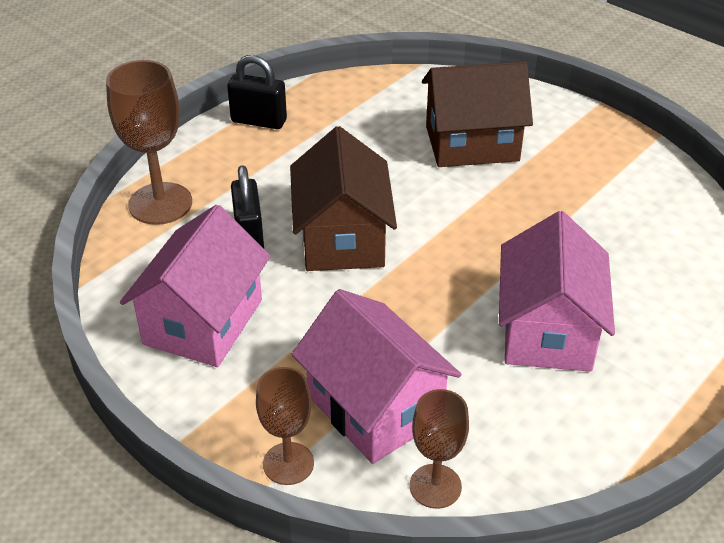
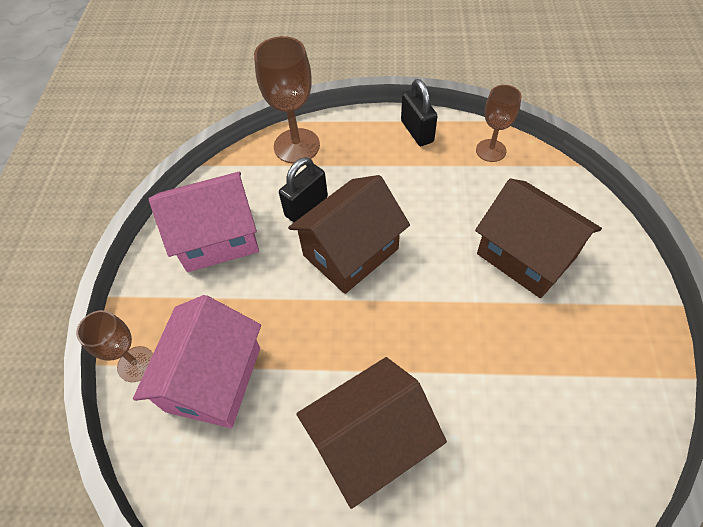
camera: 55 degrees right, 15 degrees up
brown goblet [410,389,469,509] -> brown goblet moved to [476,85,522,162]
pink house [499,211,615,372] -> brown house [296,357,447,509]

